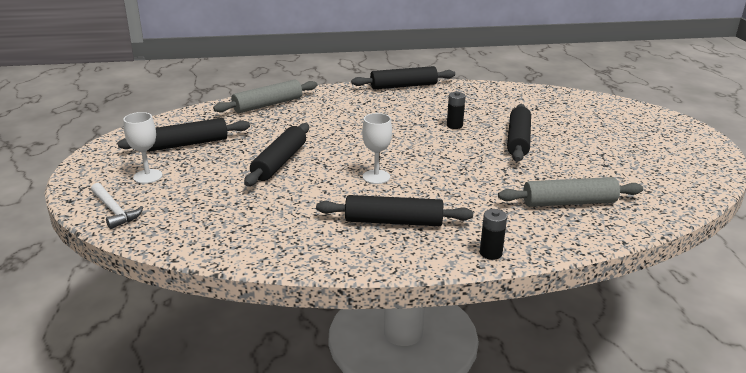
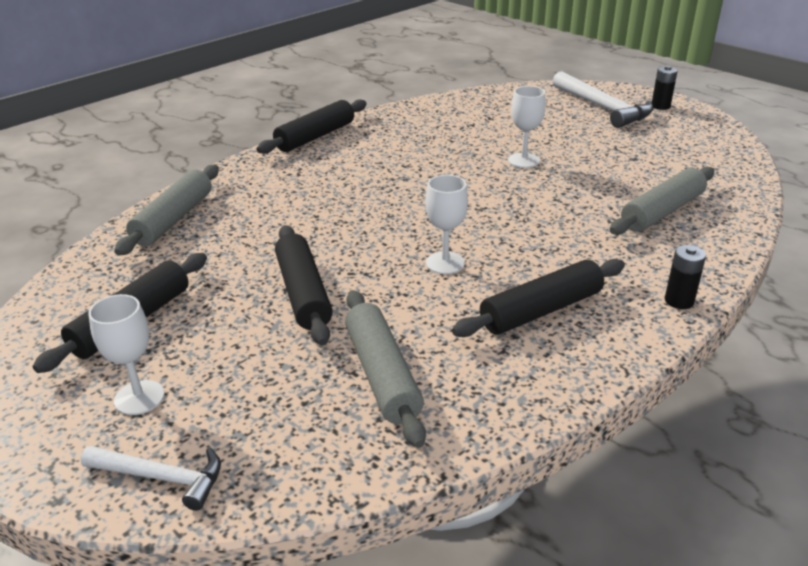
camera: 35 degrees left, 5 degrees up
black battery [447,92,466,129] -> black battery moved to [652,66,678,110]
black rolling pin [507,104,531,162] -> white goblet [508,86,546,168]
none -> grey rolling pin [345,290,426,448]
none -> white hammer [553,71,654,128]

